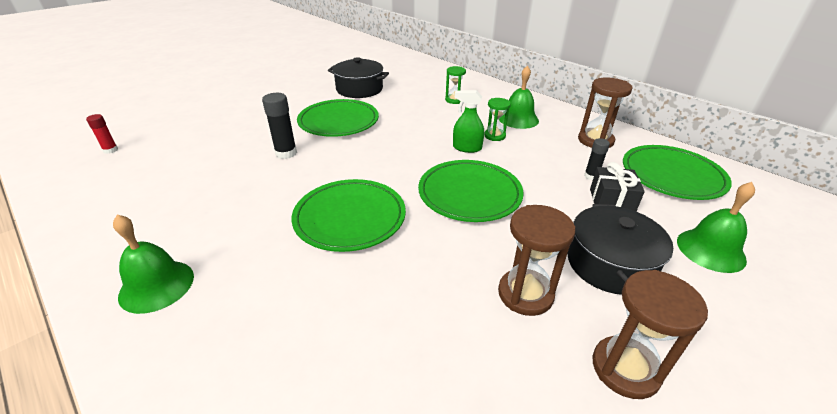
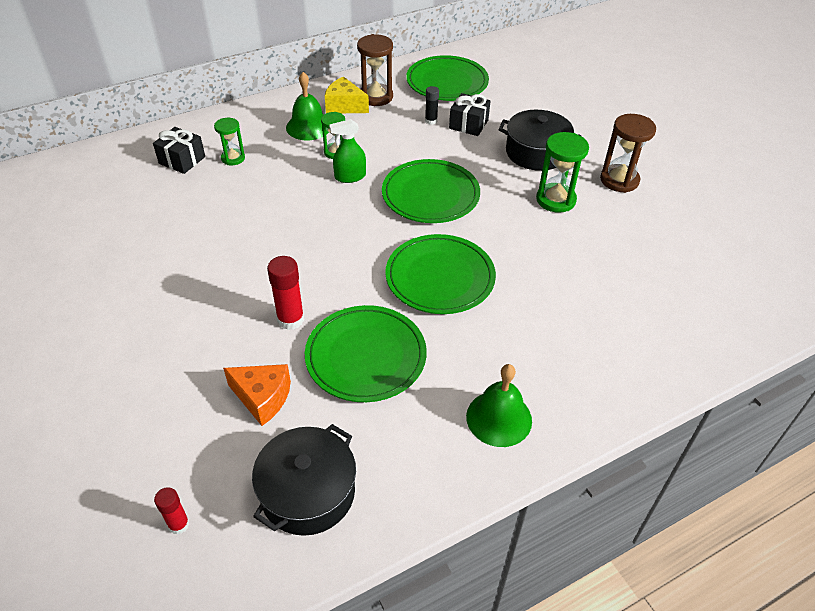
camera: 75 degrees left, 10 degrees up
black glue stick [262,93,297,159] -> red glue stick [267,256,304,330]
green plate [297,99,379,137] -> green plate moved to [305,305,427,402]
black pot [328,57,389,98] -> black pot moved to [252,424,356,536]
green spray bottle [453,90,484,153] -> green spray bottle turned 45 degrees clockwise [329,119,366,183]
brown hourglass [498,205,575,316] -> green hourglass [536,132,589,213]
green bell [677,182,755,273] -> none
none -> black gift [153,127,205,174]
none -> orange cheese [223,364,291,426]
none -> yellow cheese [325,76,369,113]

